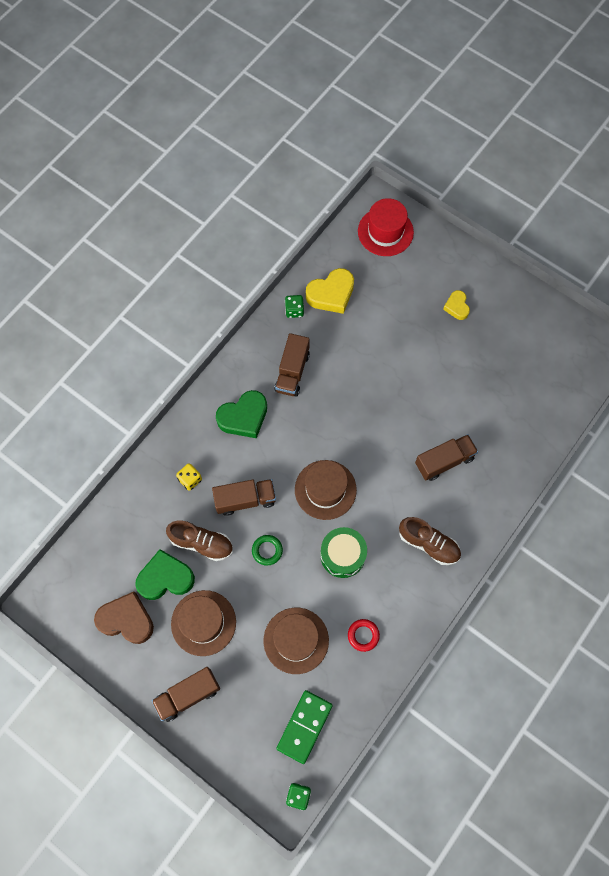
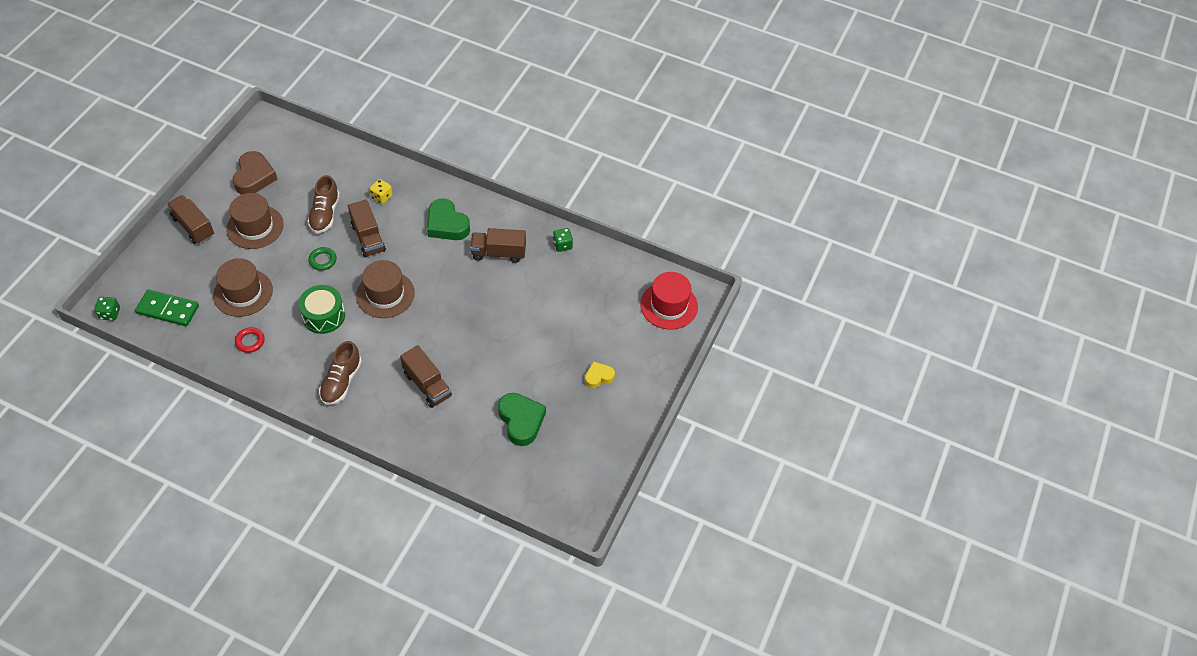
camera: 75 degrees right, 15 degrees down
green heart [135,549,195,600] -> green heart moved to [498,393,546,446]
yellow heart [306,268,354,314] -> none

